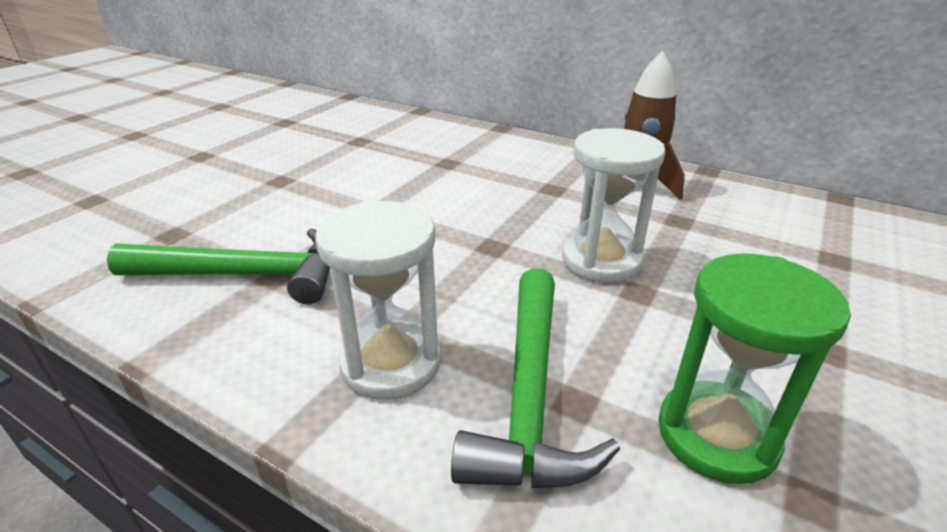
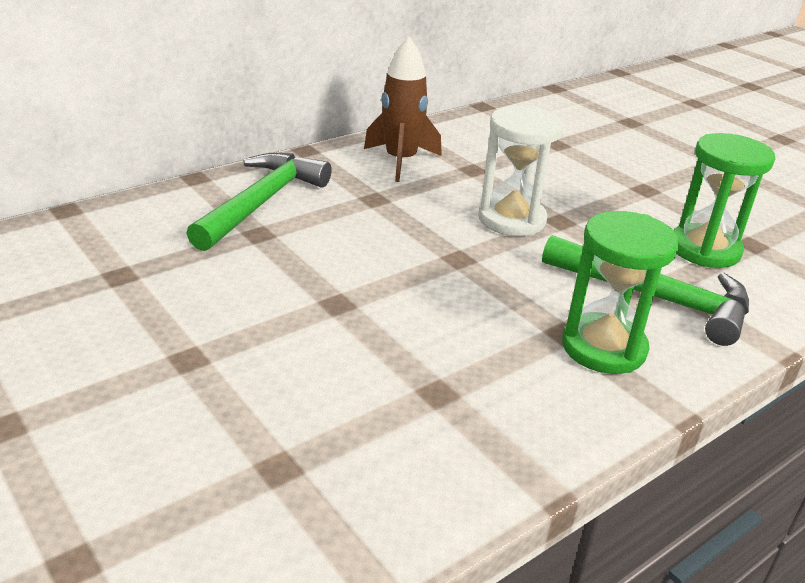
camera: 70 degrees left, 0 degrees up
green hammer [107,228,330,304] -> green hammer moved to [186,153,332,251]
white hourglass [315,201,441,400] -> green hourglass [562,211,679,374]

